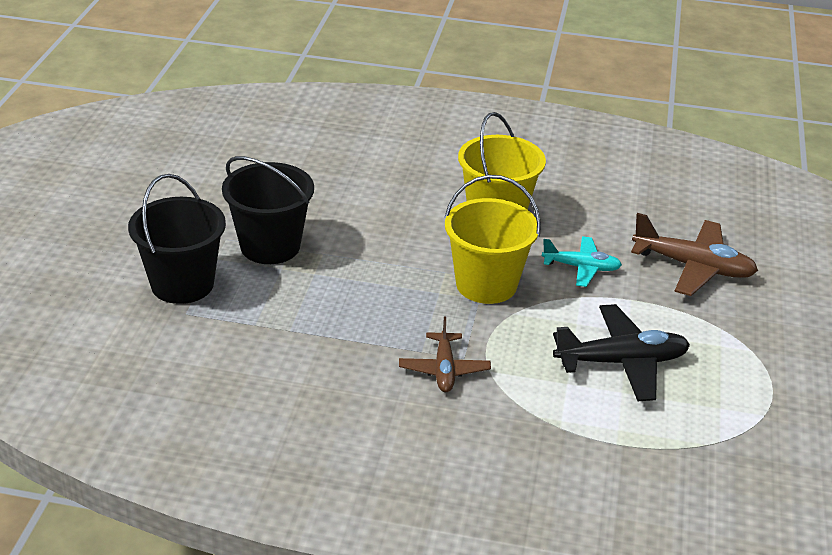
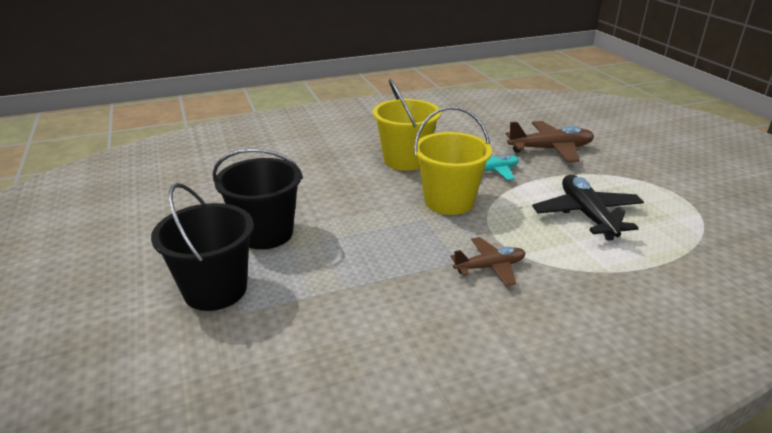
camera: 30 degrees left, 5 degrees down
brown plane [399,316,491,392] -> brown plane turned 75 degrees counterclockwise [451,237,525,286]
black plane [553,304,690,401] -> black plane turned 60 degrees counterclockwise [532,175,644,241]

